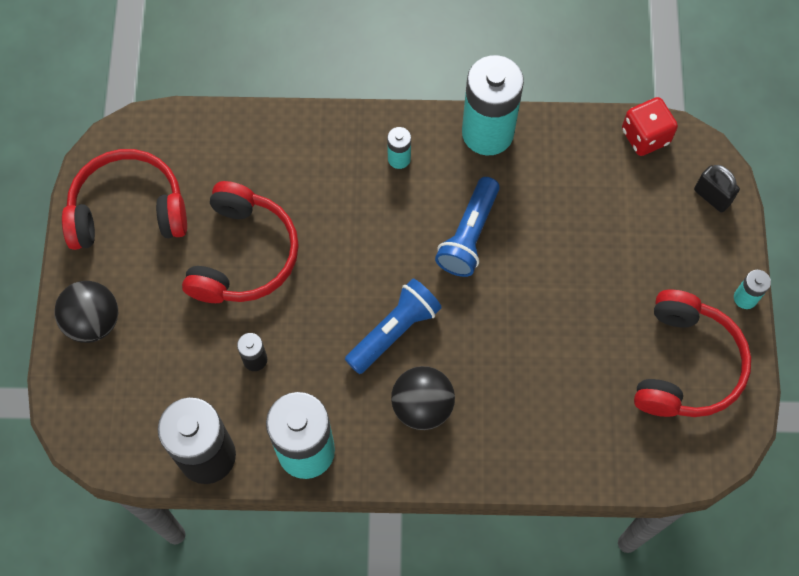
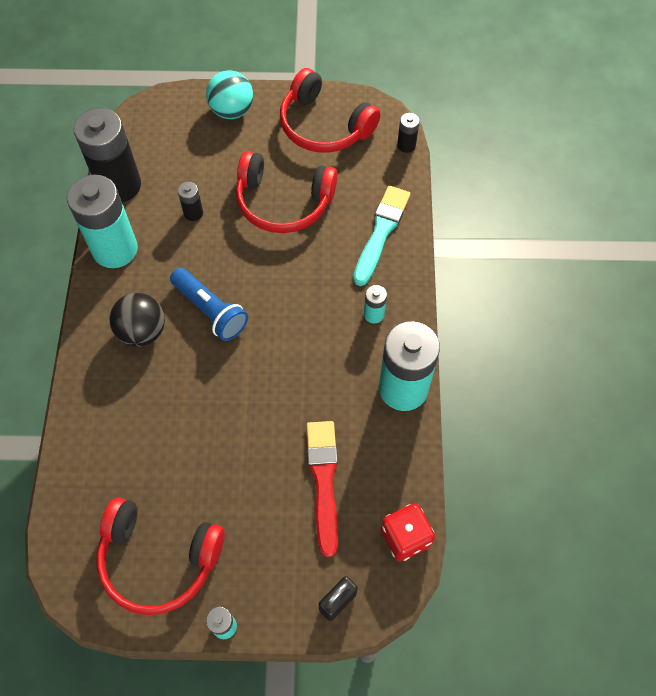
camera: 90 degrees right, 5 degrees down
black ball [54,281,118,343] -> turquoise ball [206,70,253,119]
red headphones [62,149,187,250] -> red headphones turned 135 degrees clockwise [280,68,381,153]
blue flashlight [435,177,500,277] -> none
none -> red brush [306,421,338,558]
none -> turquoise brush [353,186,410,286]
none -> black battery [397,113,419,153]

